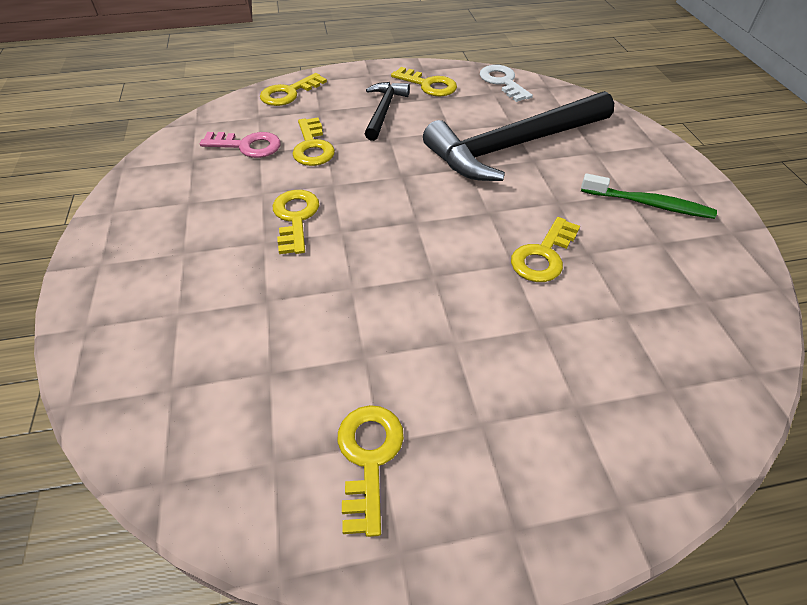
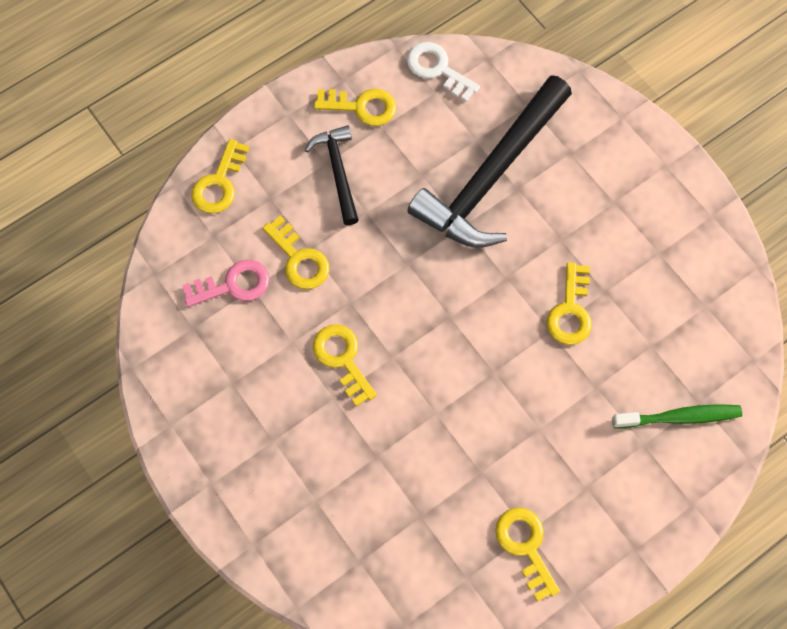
camera: 25 degrees left, 20 degrees up
green toothbrush [581,173,717,219] -> green toothbrush moved to [612,404,742,428]

